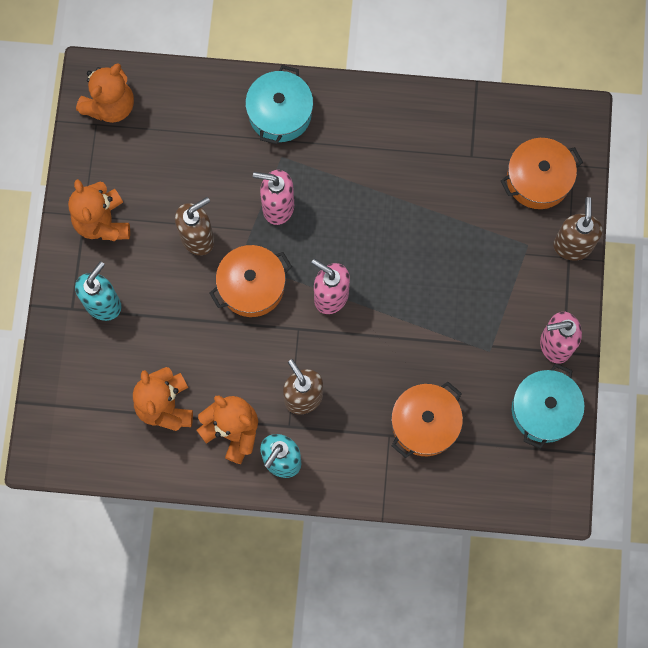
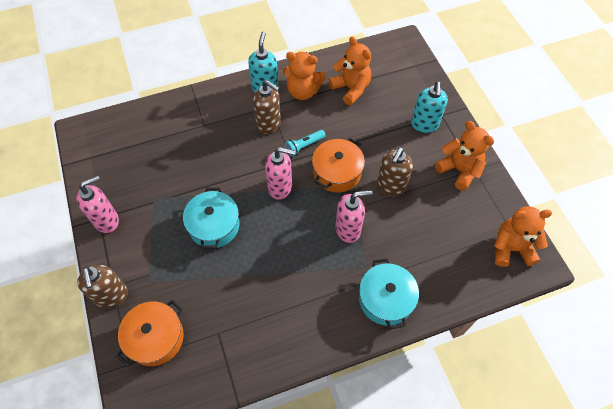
camera: 155 degrees right, 15 degrees down
orange teddy bear [76,63,134,123] -> orange teddy bear turned 75 degrees clockwise [494,206,552,267]
orange pot [391,382,463,458] -> none
turquoise pot [512,363,585,449] -> turquoise pot moved to [183,188,240,248]
none -> turquoise flashlight [285,130,325,157]

